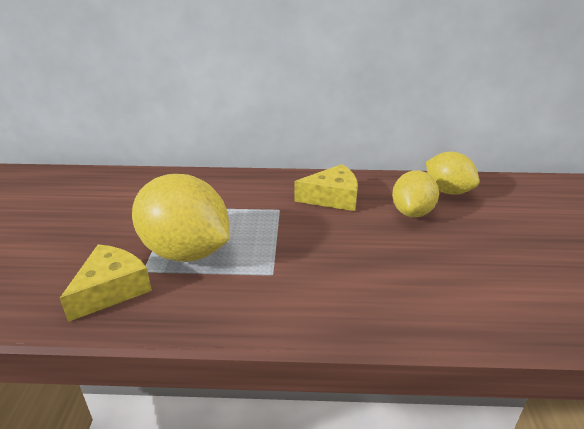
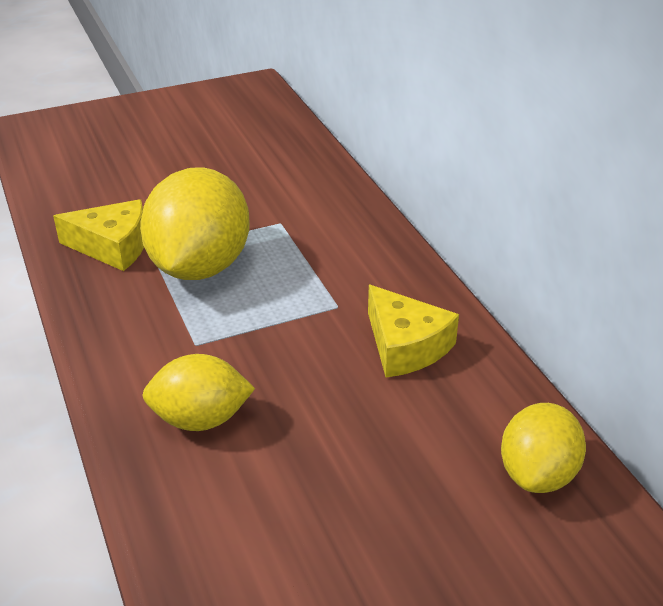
camera: 65 degrees right, 5 degrees up
yellow lemon [392,170,439,217] -> yellow lemon moved to [142,354,255,431]

